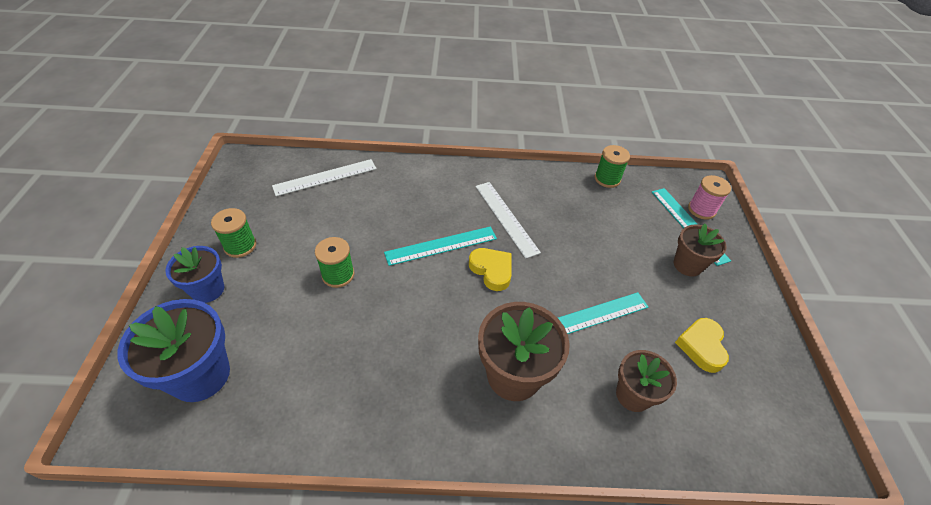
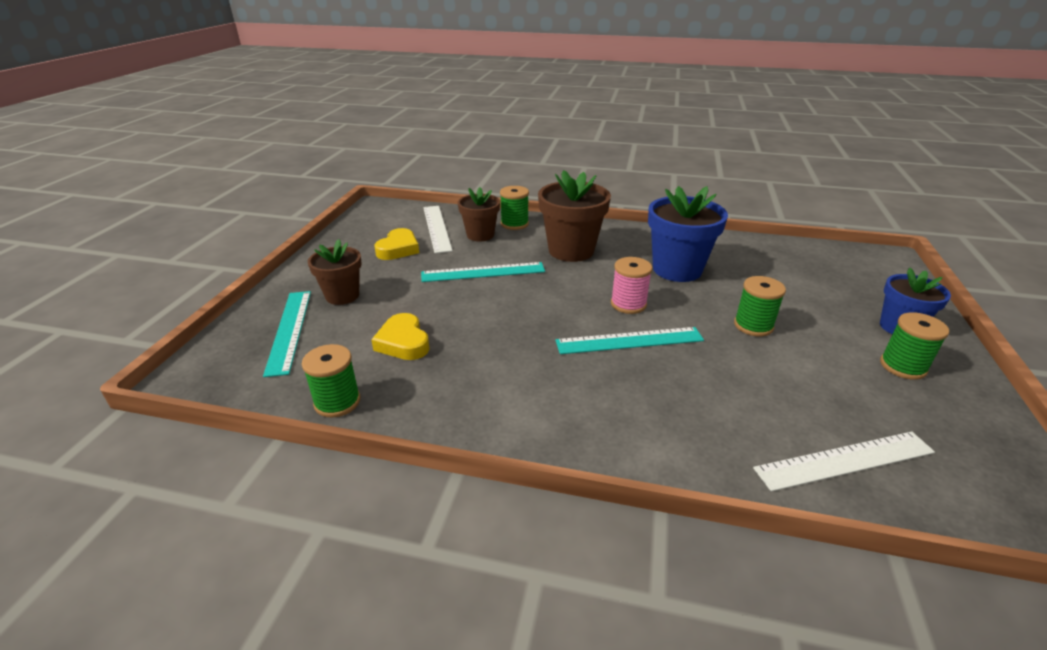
camera: 165 degrees left, 15 degrees down
blue flower pot [118,299,230,402] -> blue flower pot moved to [648,186,728,282]
yellow heart [469,248,512,291] -> yellow heart moved to [371,313,430,360]
white ruler [475,182,541,259] -> white ruler moved to [423,206,453,253]
pink spool [688,175,731,220] -> pink spool moved to [611,257,653,314]
none -> green spool [500,186,529,230]

